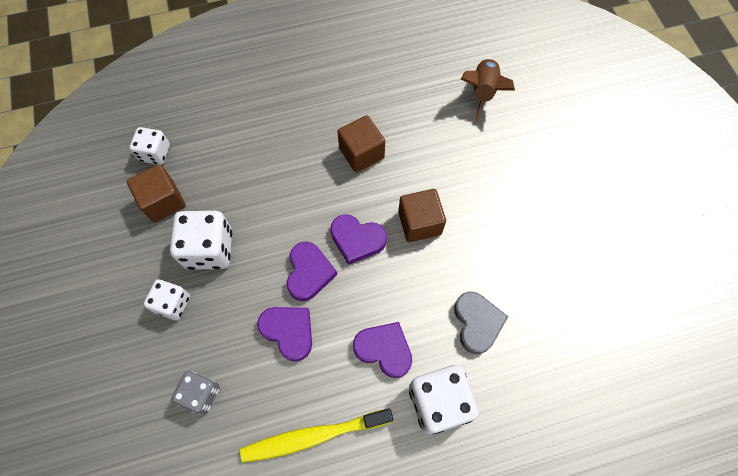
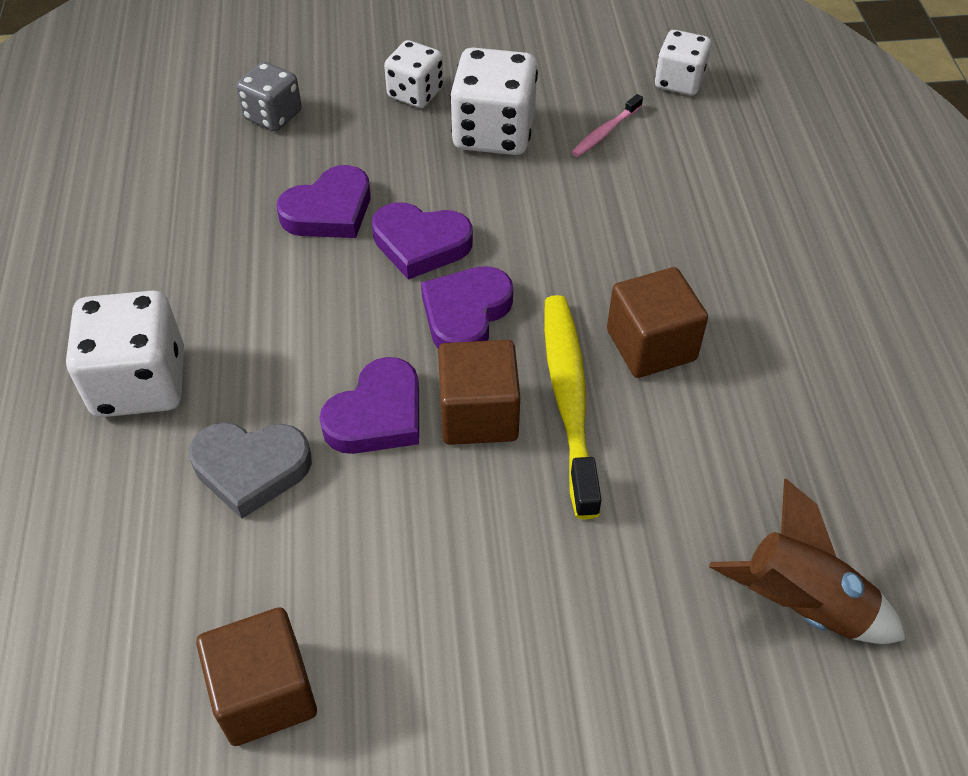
camera: 100 degrees right, 15 degrees down
brown cube [127,164,186,222] -> brown cube moved to [196,607,317,746]
yellow toothbrush [240,409,393,463] -> yellow toothbrush moved to [544,295,602,519]
purple heart [353,322,412,378] -> purple heart moved to [319,357,419,454]
none -> pink toothbrush [571,94,643,157]

